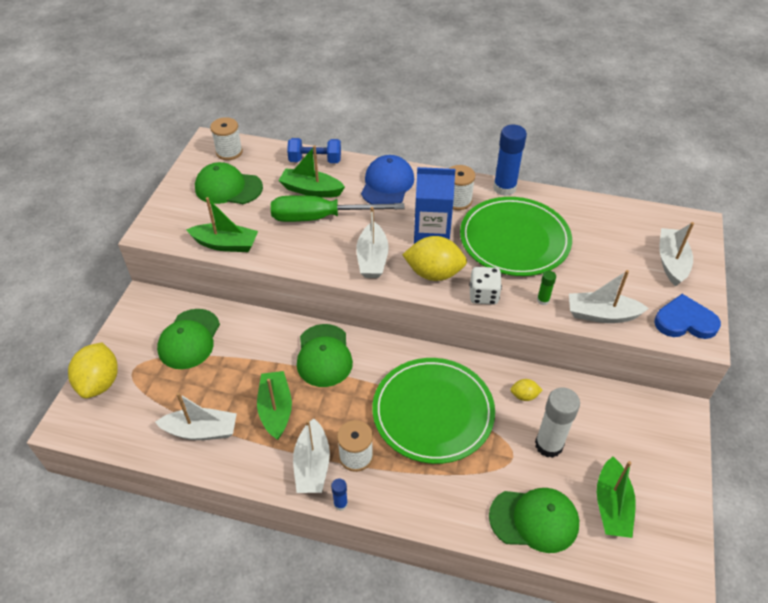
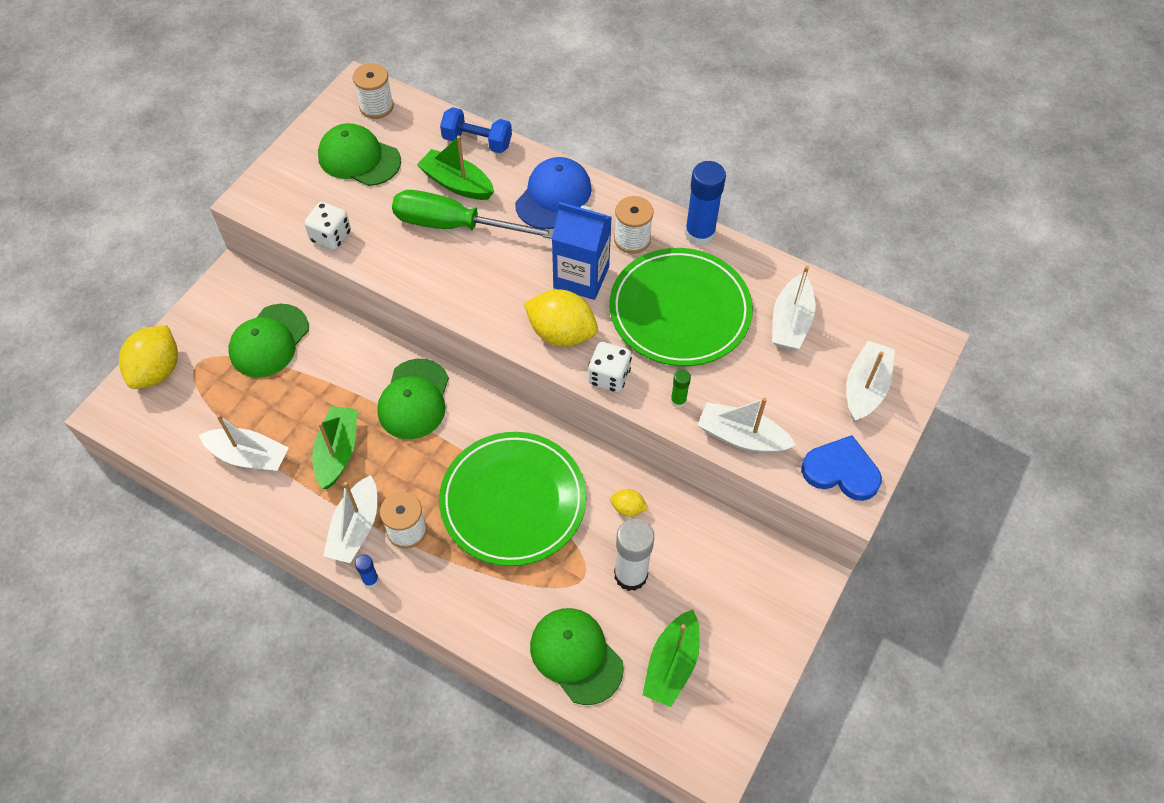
camera: 15 degrees right, 10 degrees up
green boat [186,197,258,252] -> white dice [304,202,351,250]
white boat [356,207,389,278] -> white boat moved to [772,266,816,350]
green cap [489,488,579,553] -> green cap turned 150 degrees counterclockwise [530,608,624,705]

